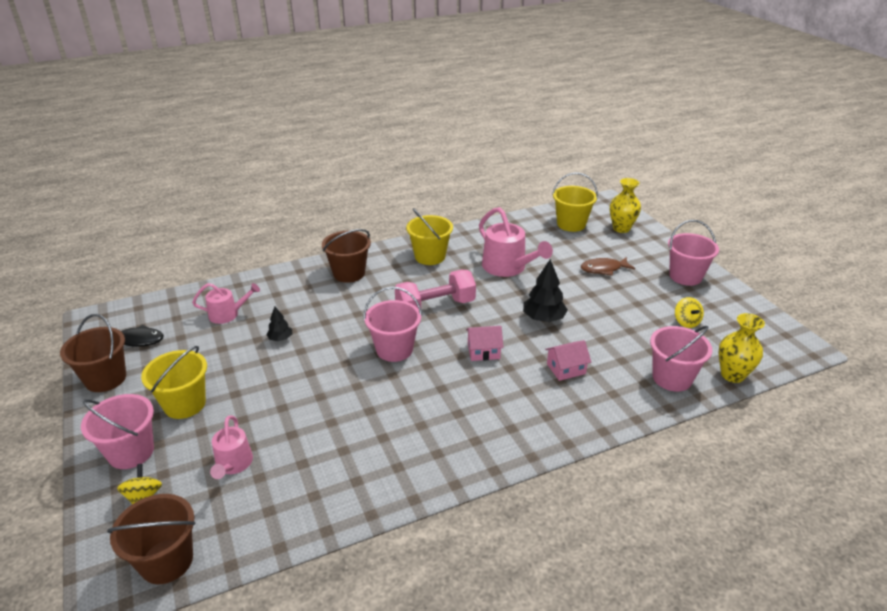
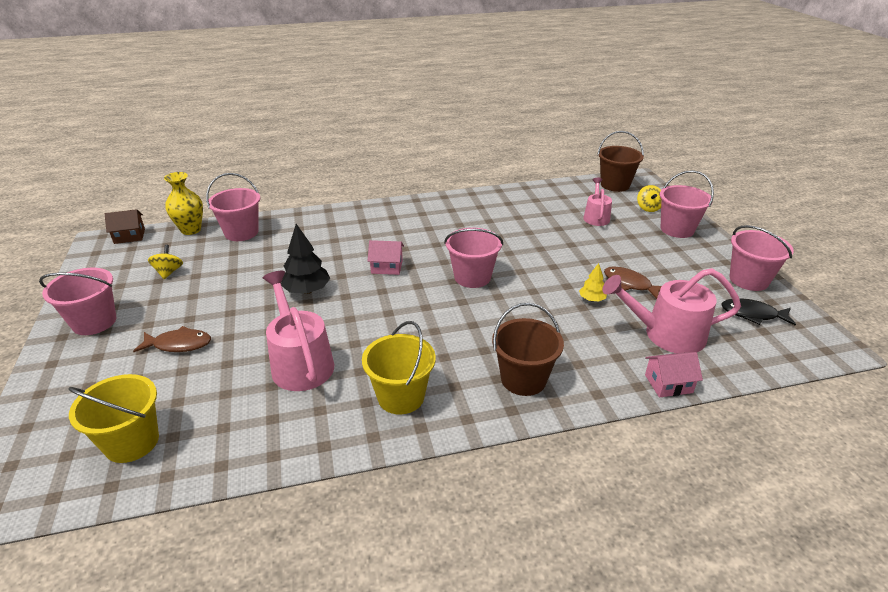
camera: 170 degrees left, 0 degrees up
brown bucket [60,314,126,392] -> pink bucket [730,225,794,291]
yellow bucket [141,346,207,419] -> none
pink watering can [192,283,260,324] -> pink watering can [602,268,741,353], size x1.68
black tree [266,307,292,341] -> yellow tree [579,263,607,302]
pink dumbbell [395,270,476,309] -> none
pink house [545,340,591,381] -> pink house moved to [645,352,703,397]
yellow vase [610,178,641,233] -> none
none -> brown house [105,209,145,244]
none -> brown fish [604,266,662,299]

